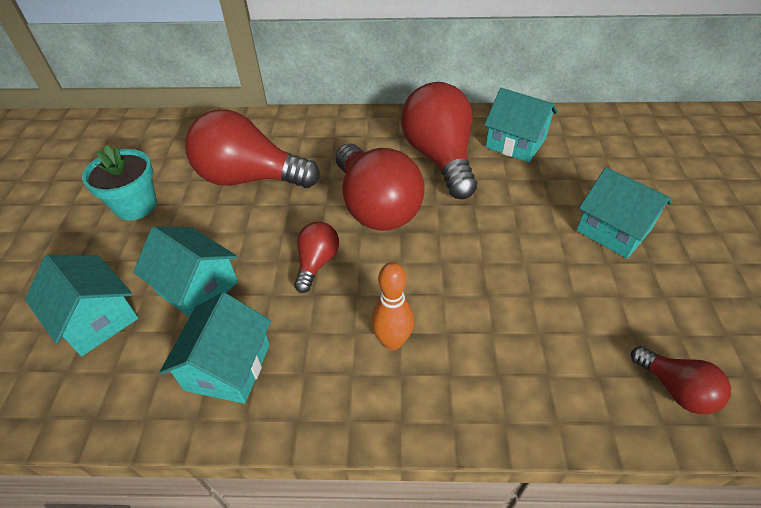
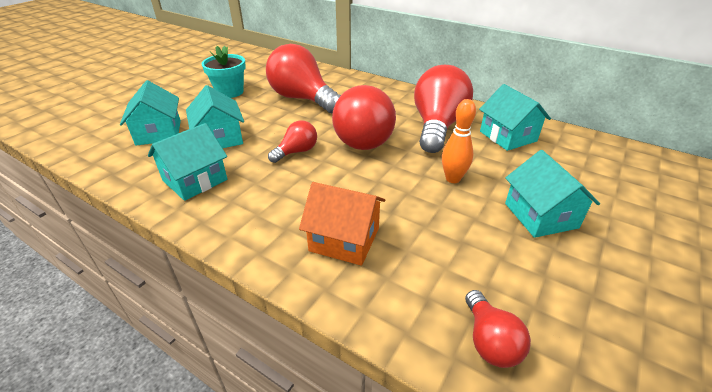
camera: 30 degrees right, 10 degrees down
orange bowling pin [371,262,414,350] -> orange bowling pin moved to [442,99,476,183]
none -> orange house [299,182,386,266]

